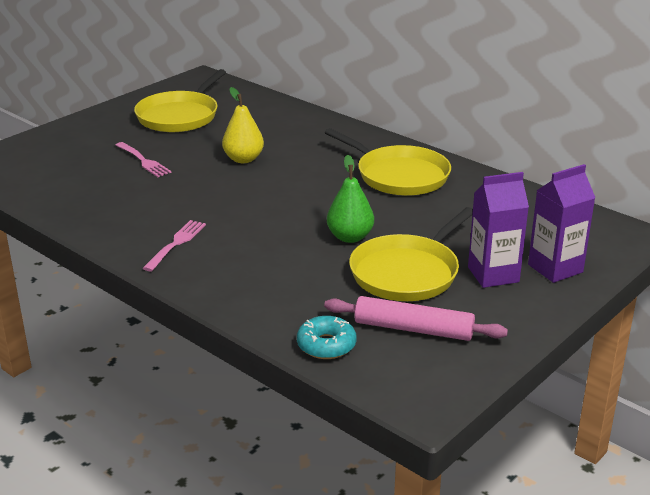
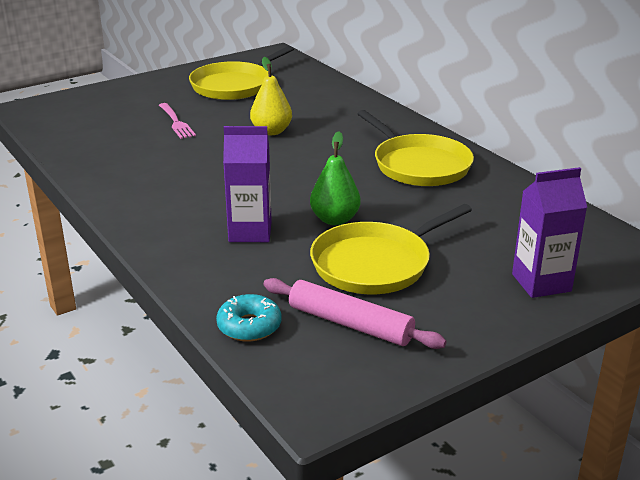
camera: 15 degrees right, 0 degrees up
pink fork [143,220,206,271] -> none
purple carton [468,172,529,288] -> purple carton moved to [223,126,272,242]

